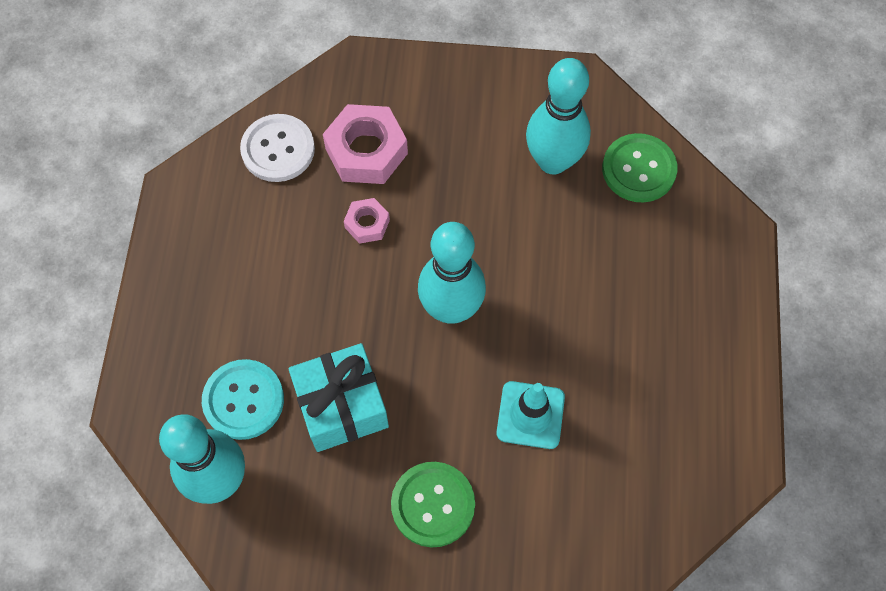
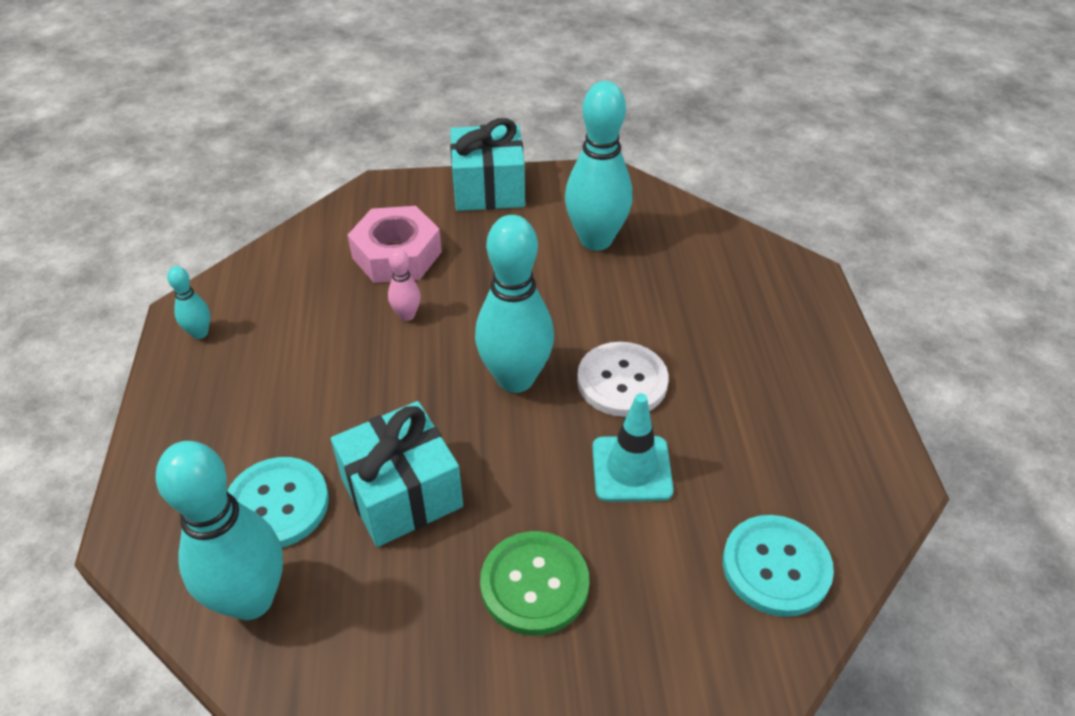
camera: 10 degrees left, 20 degrees down
white button [240,114,315,182] -> white button moved to [577,342,669,417]
pink nut [344,198,390,244] -> pink bowling pin [388,248,421,321]
green button [602,133,678,203] -> none
none -> turquoise bowling pin [167,266,210,339]
none -> turquoise gift [450,118,525,211]
none -> turquoise button [723,515,834,617]

